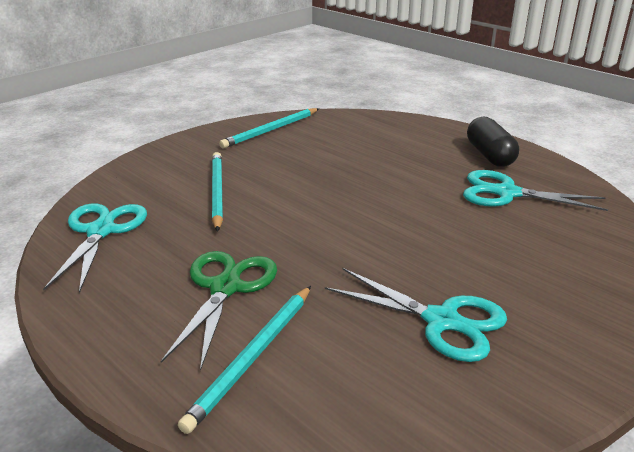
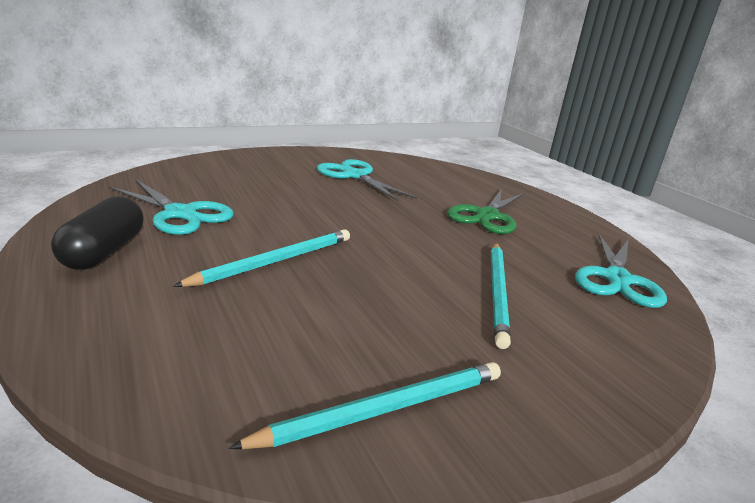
camera: 165 degrees left, 5 degrees down
turquoise pencil [178,286,311,434] -> turquoise pencil moved to [173,229,350,287]

